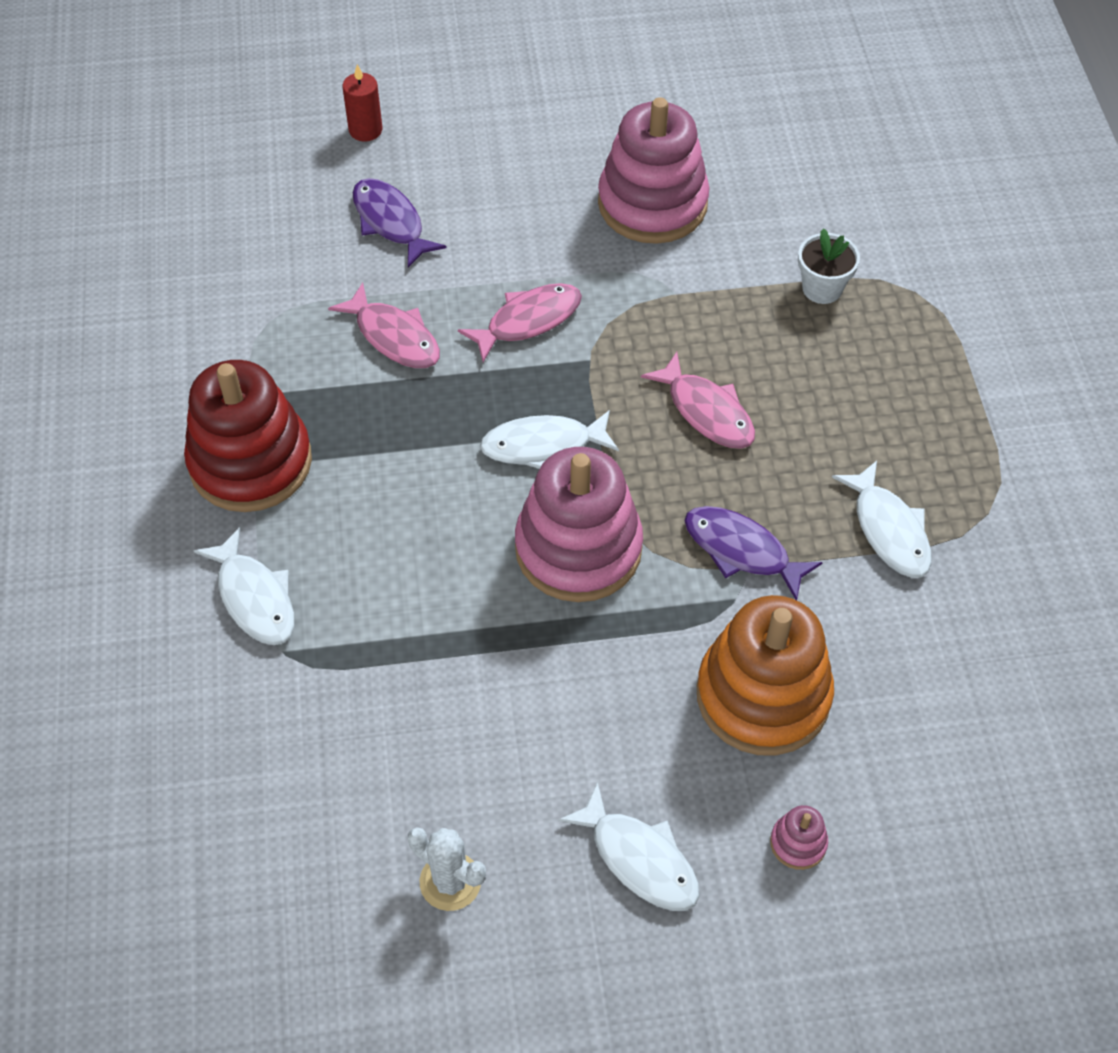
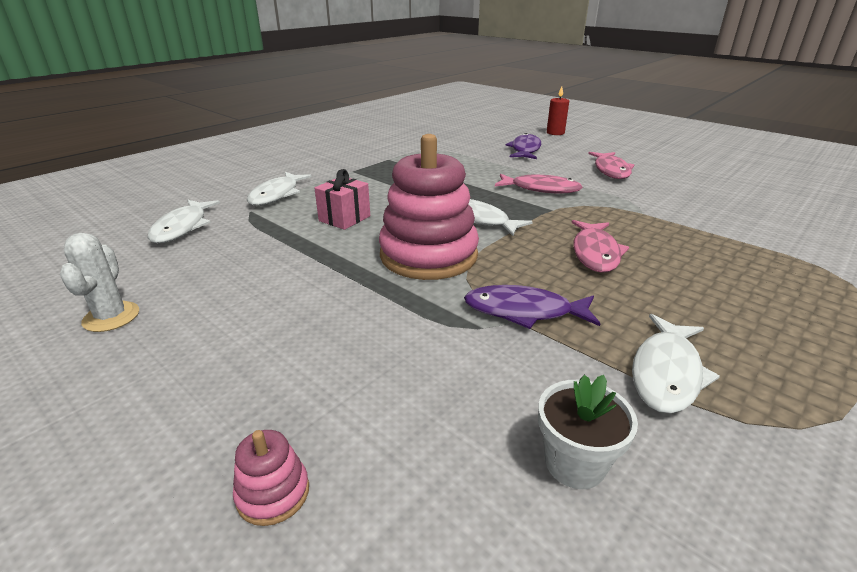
camera: 50 degrees right, 25 degrees down
red stacking toy [184,360,312,512] -> none
pink fish [328,282,440,368] -> pink fish moved to [588,152,634,179]
white fish [558,782,700,911] -> white fish moved to [147,200,220,243]
pink stacking toy [598,97,710,244] -> none
purple fish [684,506,823,600] -> purple fish turned 75 degrees counterclockwise [464,285,600,329]
orange stacking toy [697,595,834,756] -> none
white flower pot [798,228,860,304] -> white flower pot moved to [538,375,638,489]
none -> pink gift [315,169,370,230]

